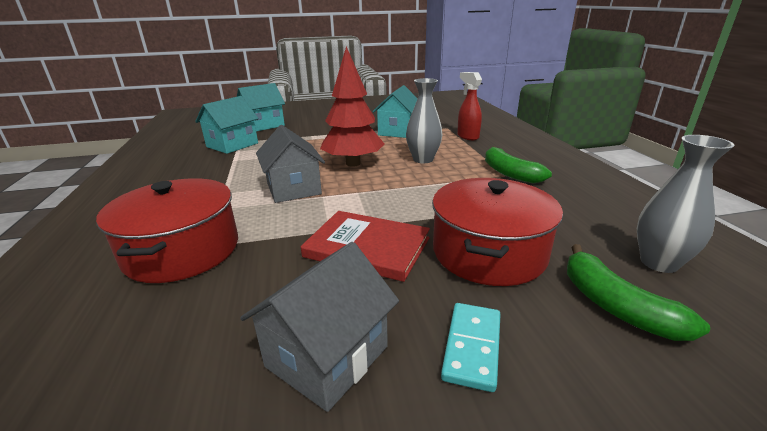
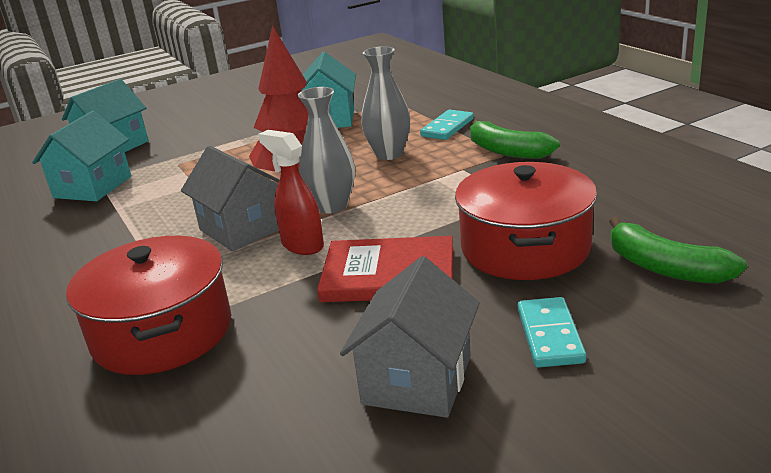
camera: 15 degrees left, 0 degrees up
red spray bottle [457,72,482,140] -> red spray bottle moved to [258,130,324,255]
grey vase [637,135,735,273] -> grey vase moved to [298,87,355,213]
none -> turquoise domino [420,110,474,140]

